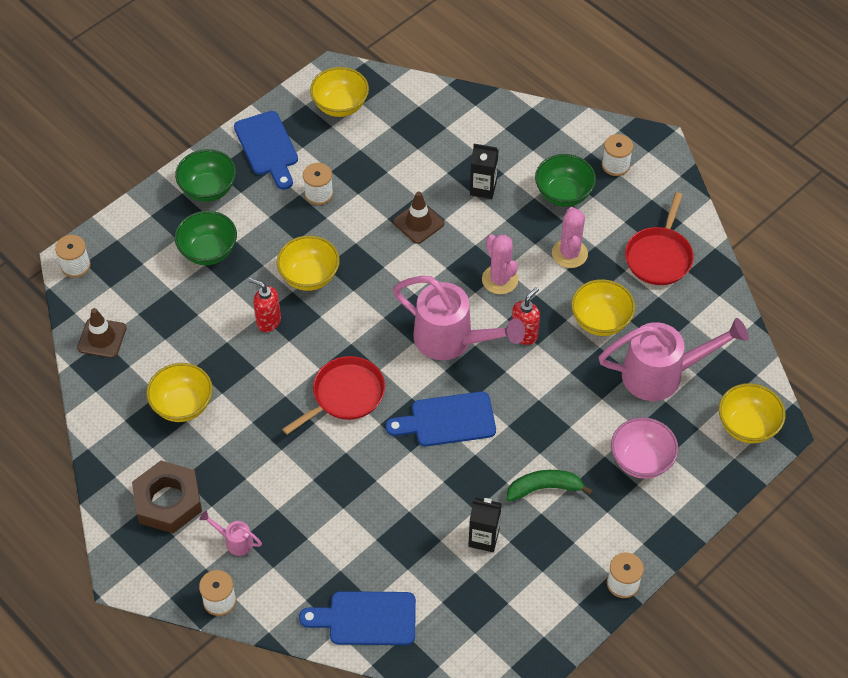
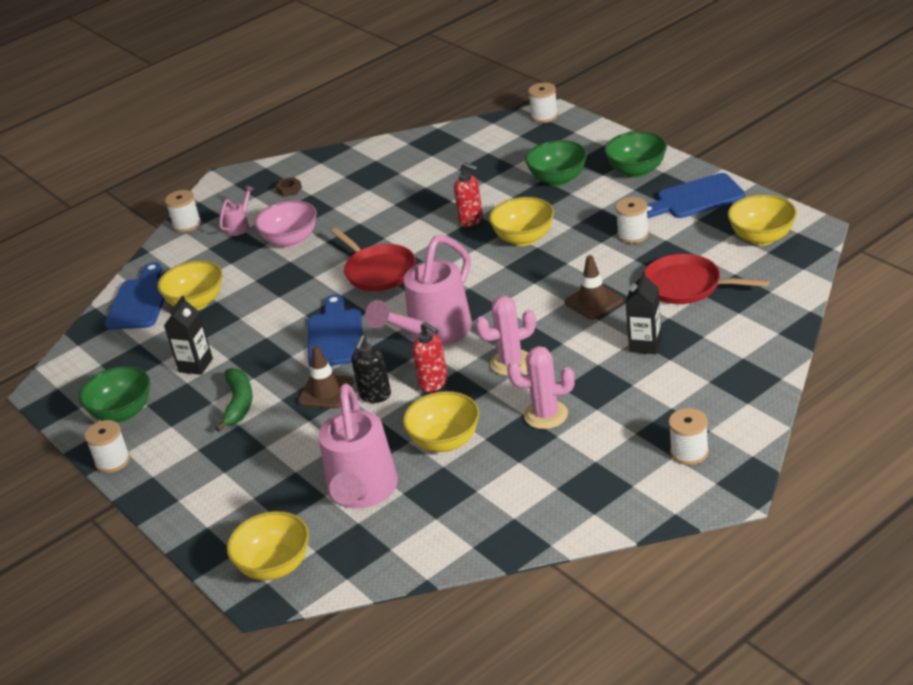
camera: 100 degrees right, 20 degrees down
brown traffic cone [77,308,126,358] -> brown traffic cone moved to [298,345,354,408]
brown nut [132,461,202,533] -> brown nut [275,177,302,197], size x0.40
yellow bowl [146,363,213,422] -> yellow bowl moved to [157,260,222,310]
red soap dispenser [249,278,281,332] -> red soap dispenser turned 90 degrees clockwise [454,162,483,227]
green bowl [535,154,596,207] -> green bowl moved to [79,366,150,422]
pink bowl [611,417,678,479] -> pink bowl moved to [254,200,317,248]
red pan [625,192,694,285] -> red pan moved to [644,254,769,304]
none -> black soap dispenser [351,335,391,403]

